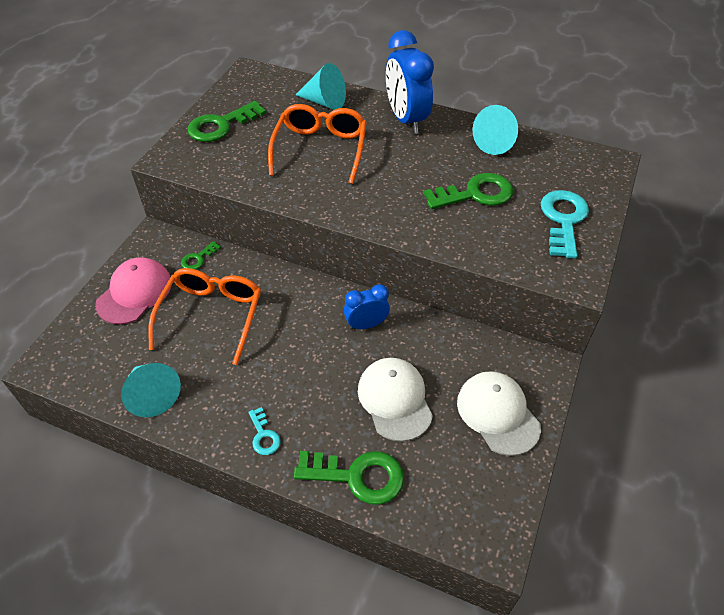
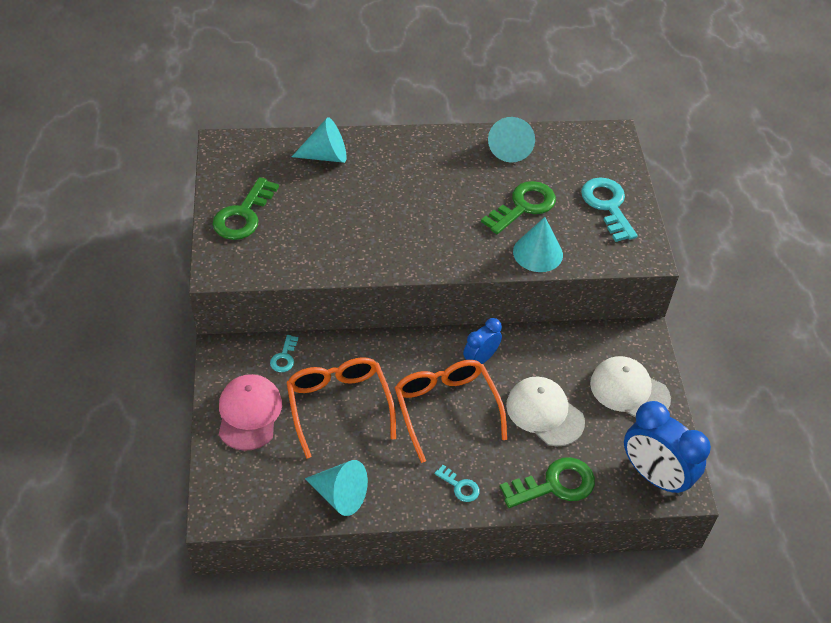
camera: 30 degrees left, 0 degrees up
green key [181,241,221,270] -> turquoise key [270,335,299,372]
orange glasses [268,104,367,184] -> orange glasses moved to [395,360,507,463]
blue clock [386,30,434,134] -> blue clock moved to [624,401,711,496]
none -> turquoise cone [513,217,563,272]

